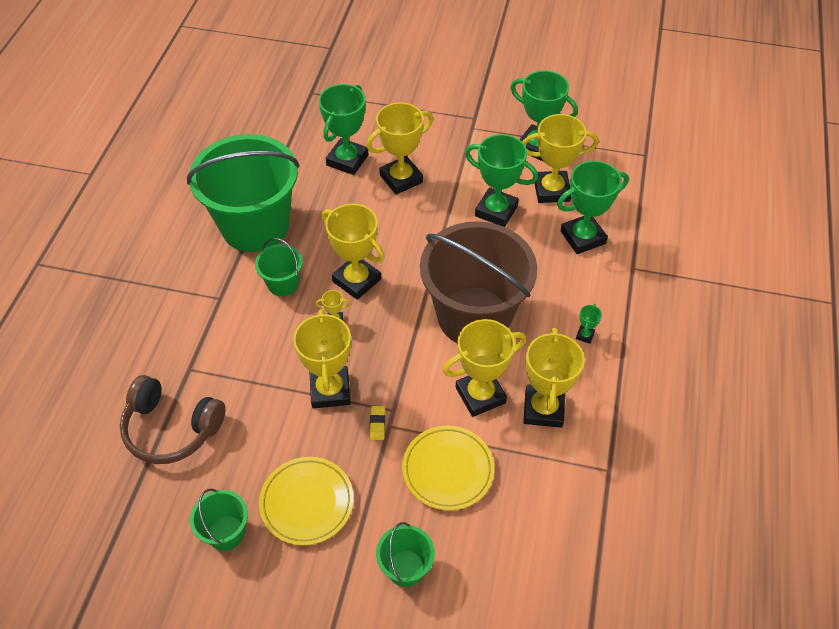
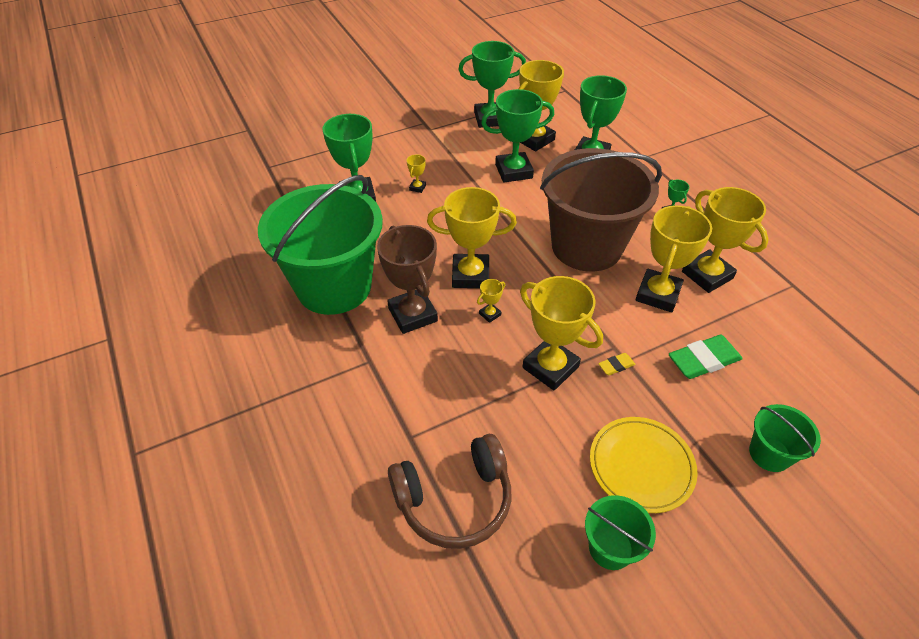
camera: 40 degrees left, 5 degrees down
green bucket [255,238,303,296] -> brown trophy [377,225,438,334]
yellow trophy [366,102,433,195] -> yellow trophy [407,154,426,193], size x0.42
yellow eraser [370,406,385,440] -> yellow eraser turned 75 degrees counterclockwise [598,353,635,375]
yellow plate [402,426,494,510] -> green eraser [668,335,743,379]

